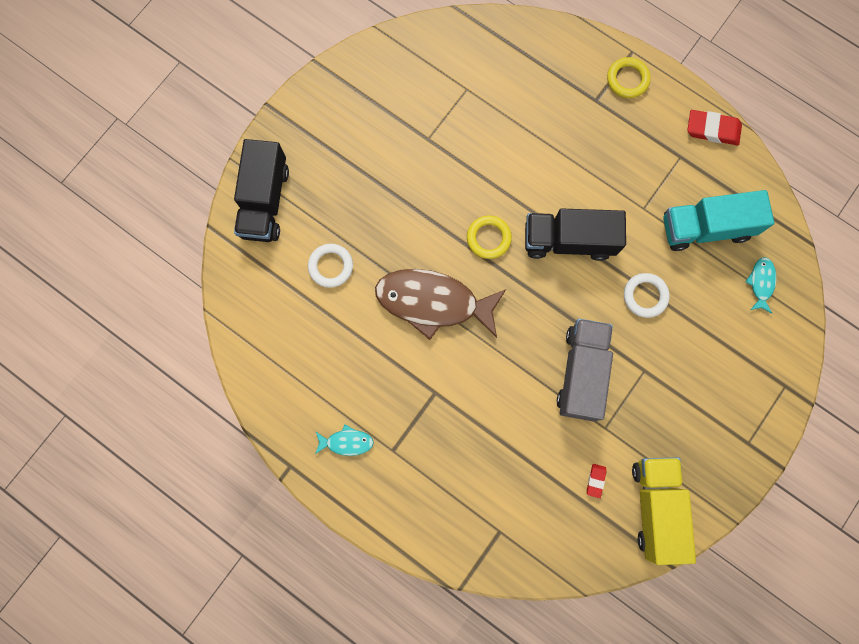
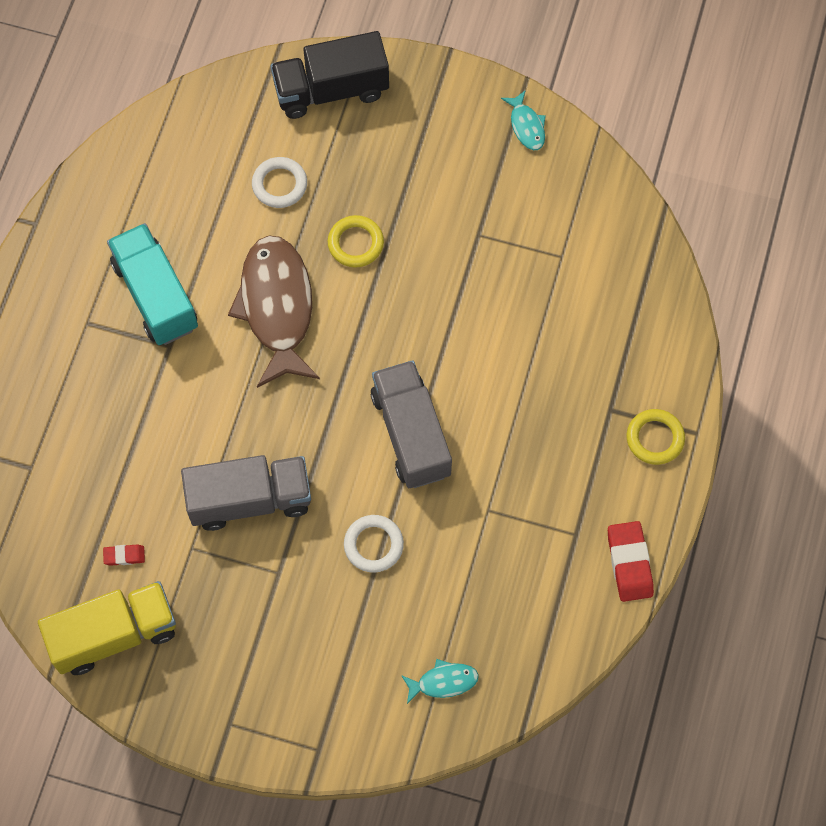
camera: 70 degrees right, 10 degrees down
turquoise fish [315,425,374,456] -> turquoise fish moved to [501,90,546,150]
yellow ring [467,215,512,259] -> yellow ring moved to [328,215,384,268]
black truck [525,209,626,261] -> grey truck [371,360,452,488]
turquoise truck [663,190,775,251] -> turquoise truck moved to [107,223,198,345]

